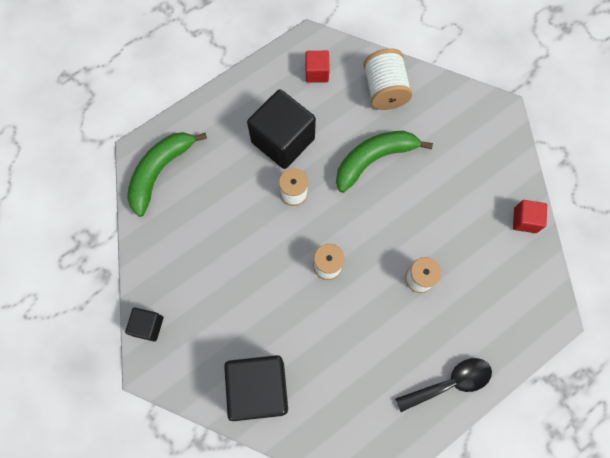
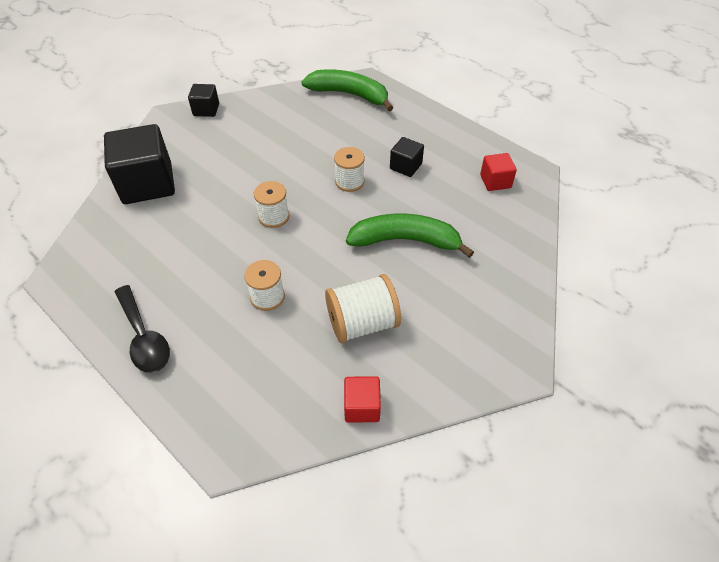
camera: 80 degrees right, 20 degrees down
black cube [247,89,316,169] -> black cube [390,137,424,177], size x0.50
green banana [336,131,433,193] -> green banana turned 45 degrees counterclockwise [346,213,474,258]
white spool [363,48,412,110] -> white spool moved to [325,274,401,343]

